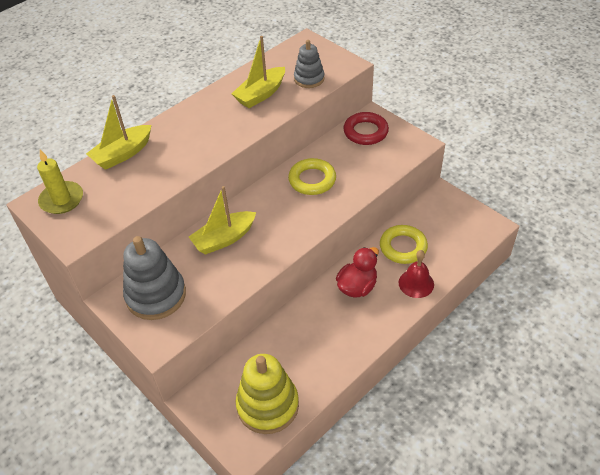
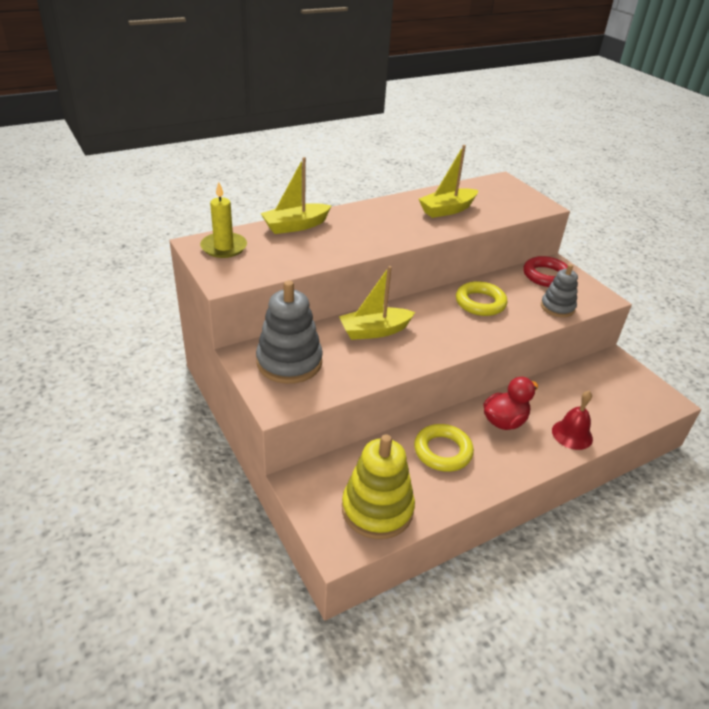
camera: 10 degrees right, 10 degrees down
grey stacking toy [294,40,325,88] -> grey stacking toy moved to [541,264,578,317]
yellow ring [380,225,428,264] -> yellow ring moved to [414,424,474,472]

